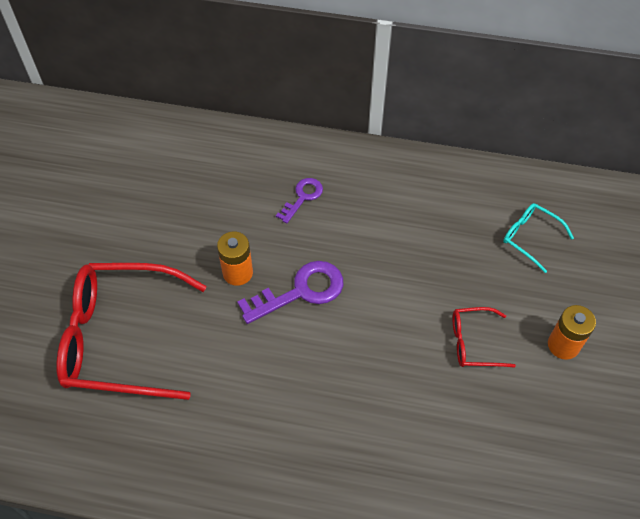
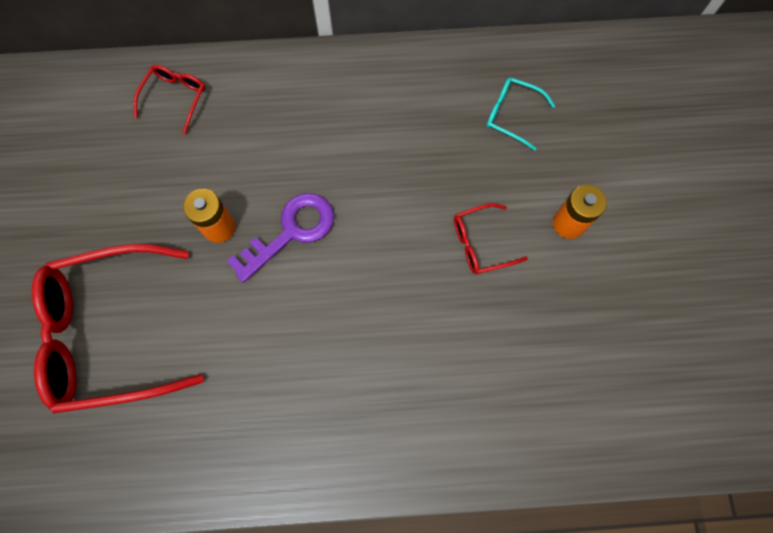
camera: 15 degrees left, 15 degrees up
purple key [276,178,323,224] -> none
none -> red glasses [133,65,205,135]

